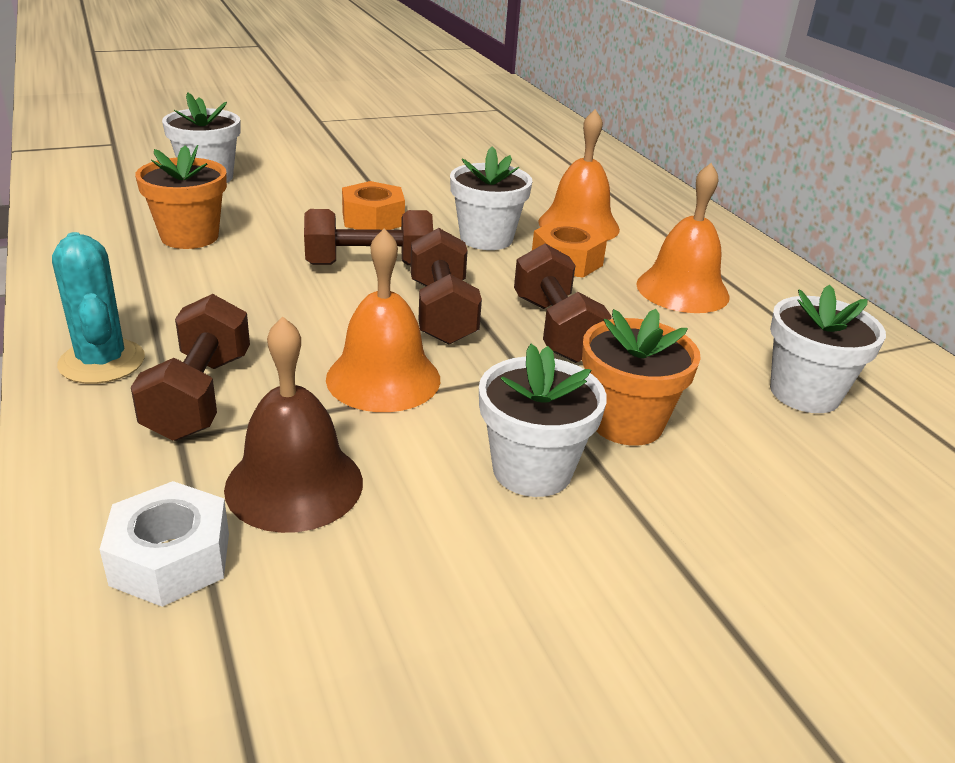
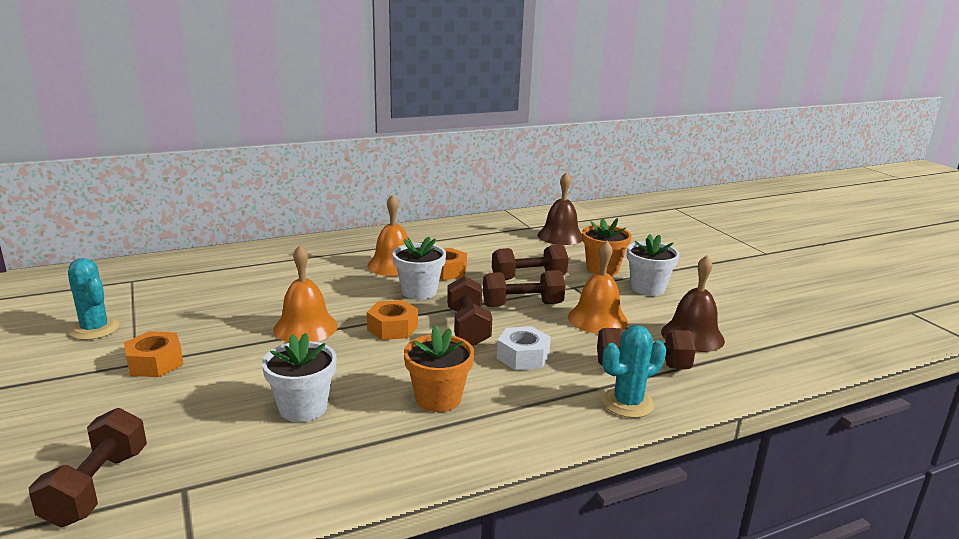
camera: 90 degrees left, 10 degrees down
white nut [99,481,229,607] -> white nut moved to [497,326,551,370]
orange bell [636,163,730,313] -> orange bell moved to [273,245,338,342]
white flower pot [770,285,886,413] -> brown bell [538,173,582,245]
none -> brown dumbbell [29,408,147,527]
none -> turquoise cactus [68,258,120,340]
none -> orange nut [124,331,184,377]

